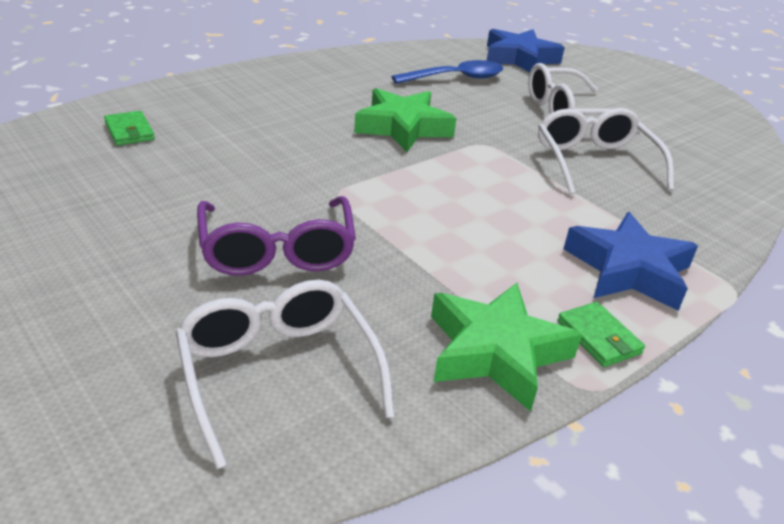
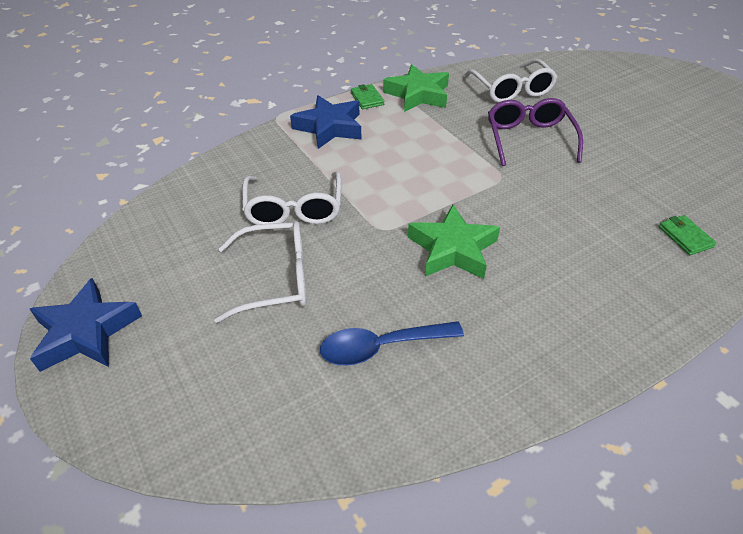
camera: 170 degrees left, 10 degrees up
blue star [487,29,565,72] -> blue star moved to [30,278,142,372]

